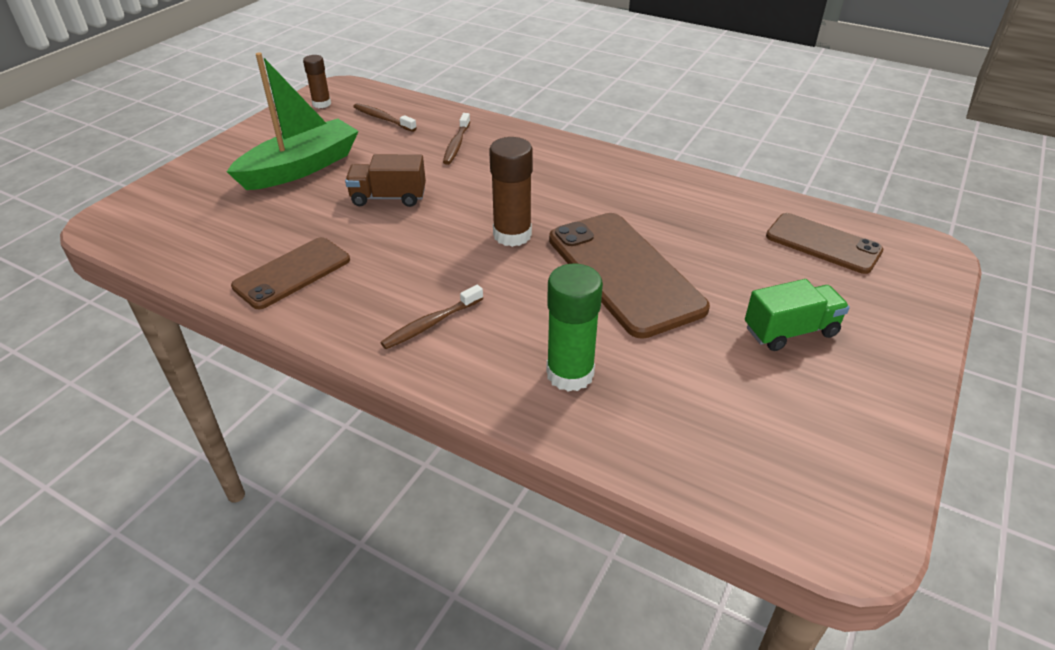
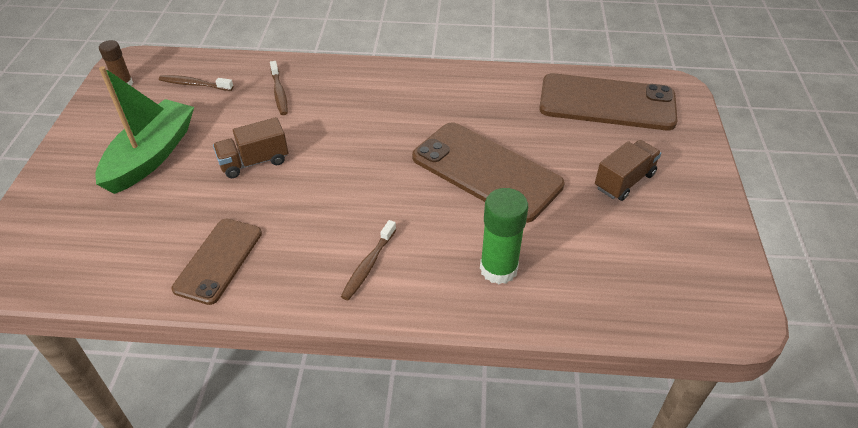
camera: 25 degrees left, 5 degrees up
brown glue stick [489,137,533,247] -> none
green truck [745,279,850,351] -> brown truck [595,140,661,201]
brown phone [766,213,883,274] -> brown phone [539,73,678,130], size x1.63

